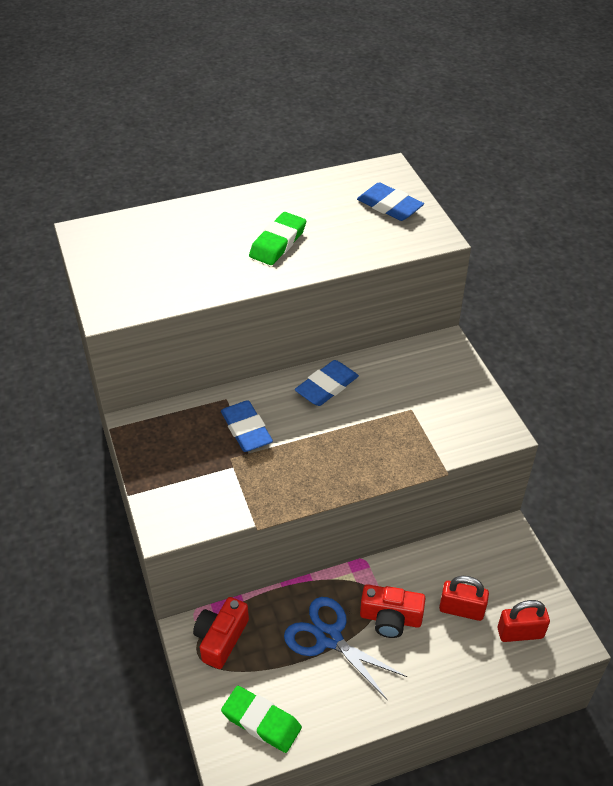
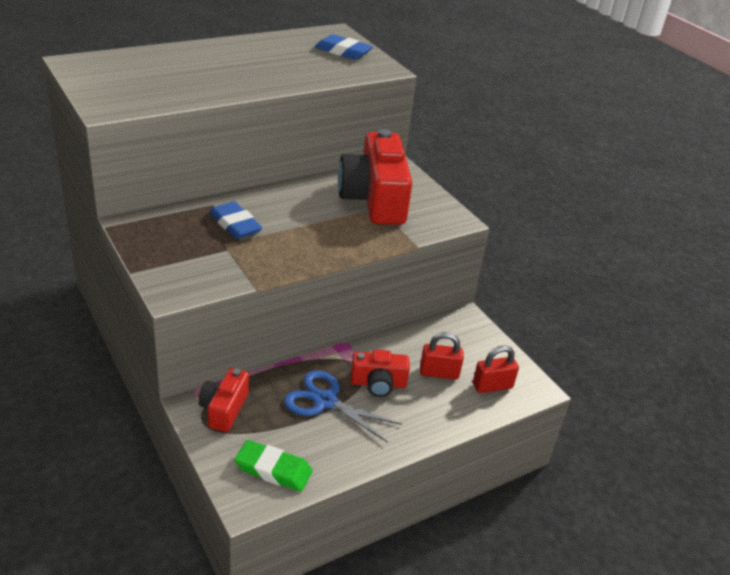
camera: 15 degrees left, 10 degrees down
green eraser [249,212,306,265] -> none
blue eraser [295,360,359,406] -> none
none -> red camera [338,129,412,225]

